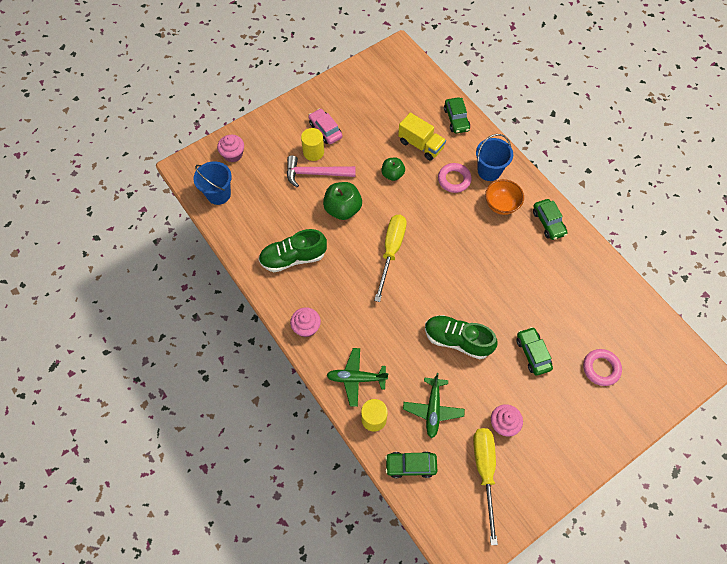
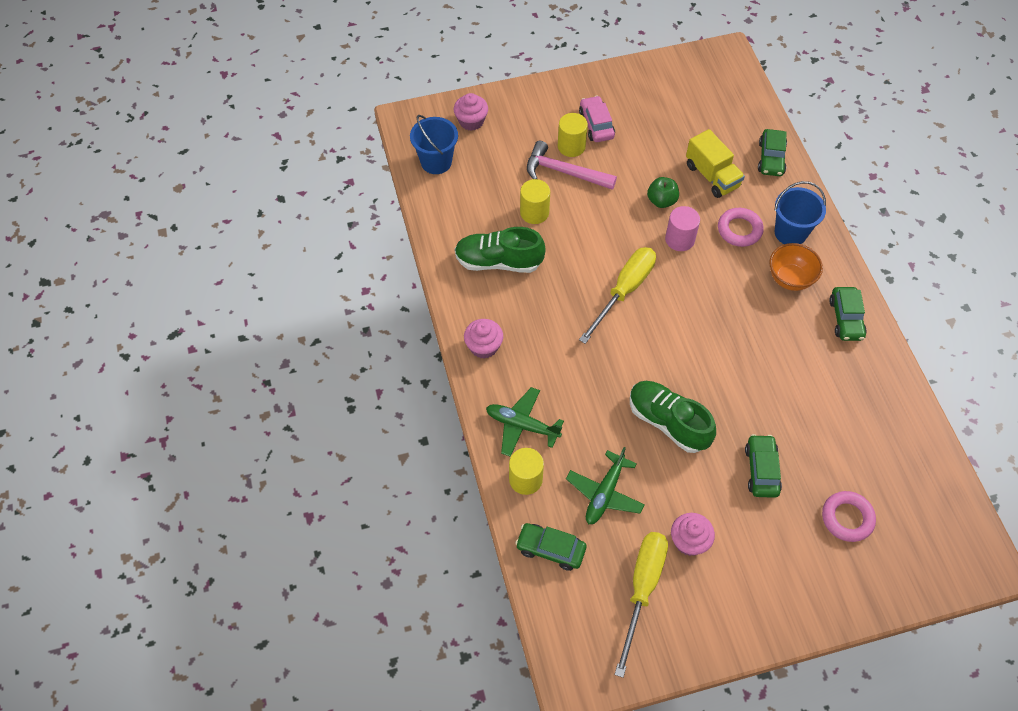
camera: 20 degrees right, 5 degrees down
green apple [323,182,362,220] -> none
none -> yellow cylinder [520,179,550,224]
none -> pink cylinder [665,206,700,251]

